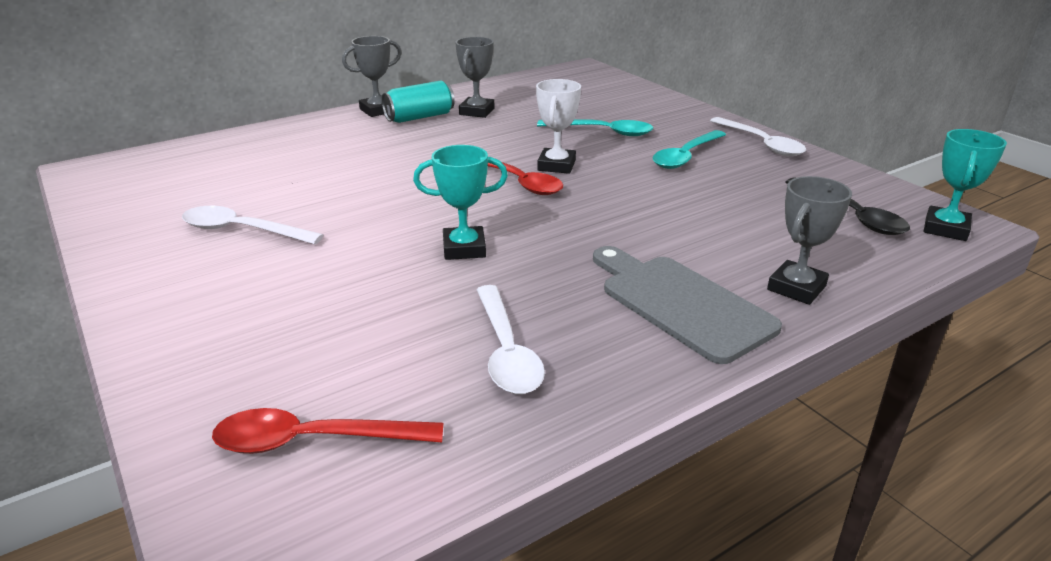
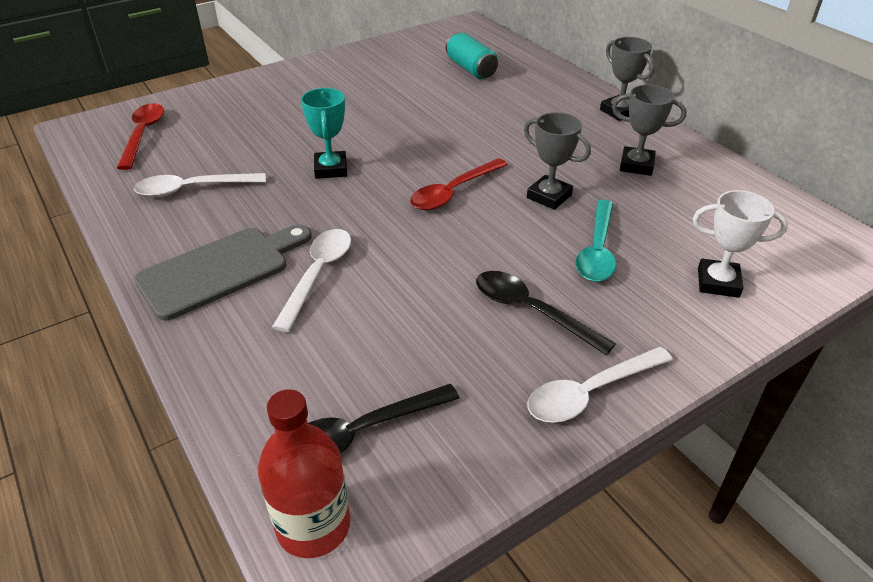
camera: 90 degrees right, 10 degrees up
white spoon [182,206,323,245] -> white spoon moved to [272,229,351,332]
turquoise can [382,81,455,123] -> turquoise can moved to [446,32,498,79]
white trophy [536,79,581,174] -> white trophy moved to [692,190,788,298]
turquoise spoon [653,130,726,169] -> black spoon [476,271,616,355]
grey trophy [767,176,852,305] -> grey trophy moved to [524,112,591,210]
turquoise trophy [924,129,1007,241] -> red bottle [258,389,351,558]

